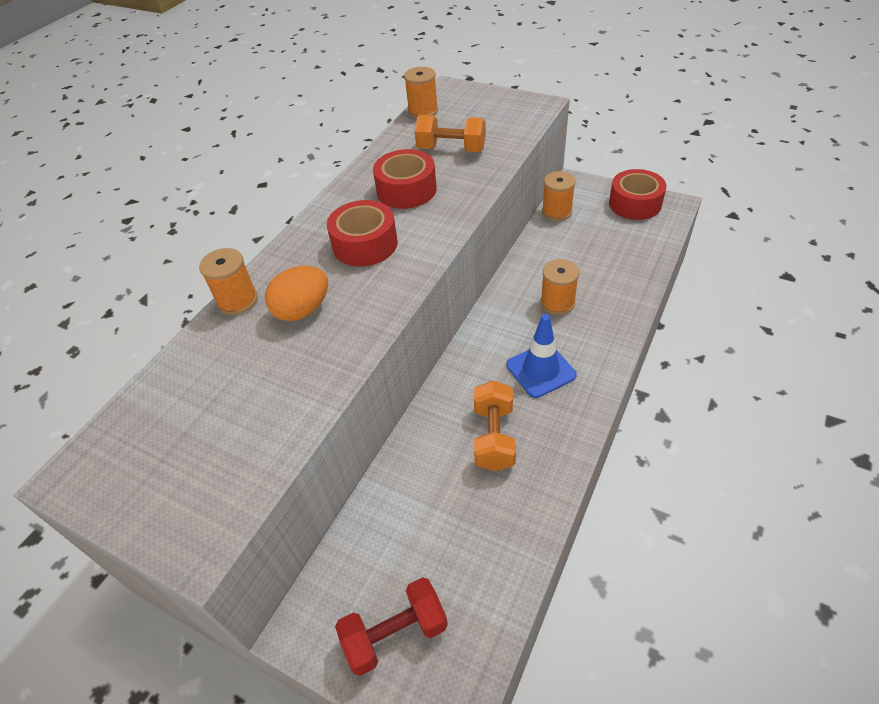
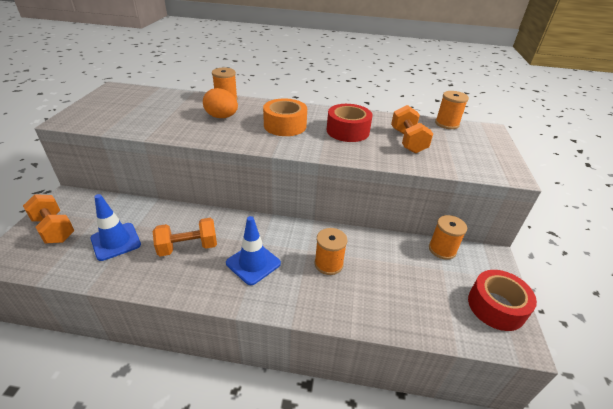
camera: 65 degrees right, 10 degrees down
red tape [327,200,398,267] -> orange tape [263,98,307,136]
red dumbbell [335,577,448,676] -> orange dumbbell [23,194,74,244]
none -> blue traffic cone [90,194,141,261]

